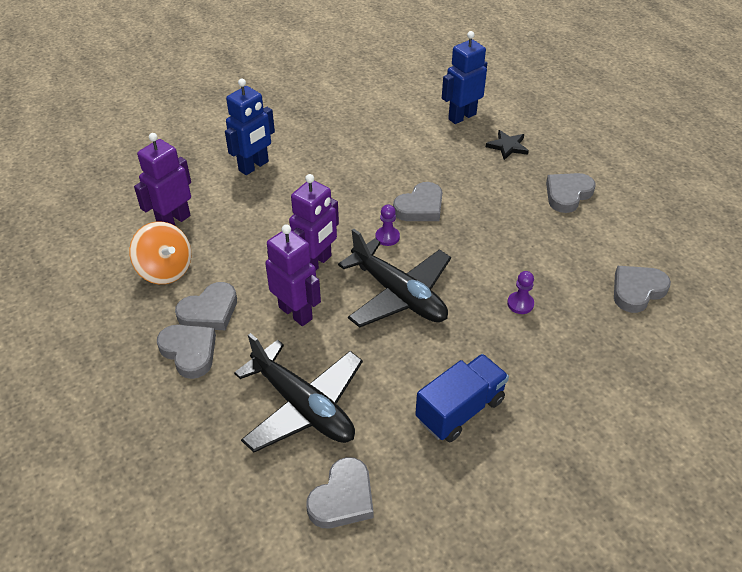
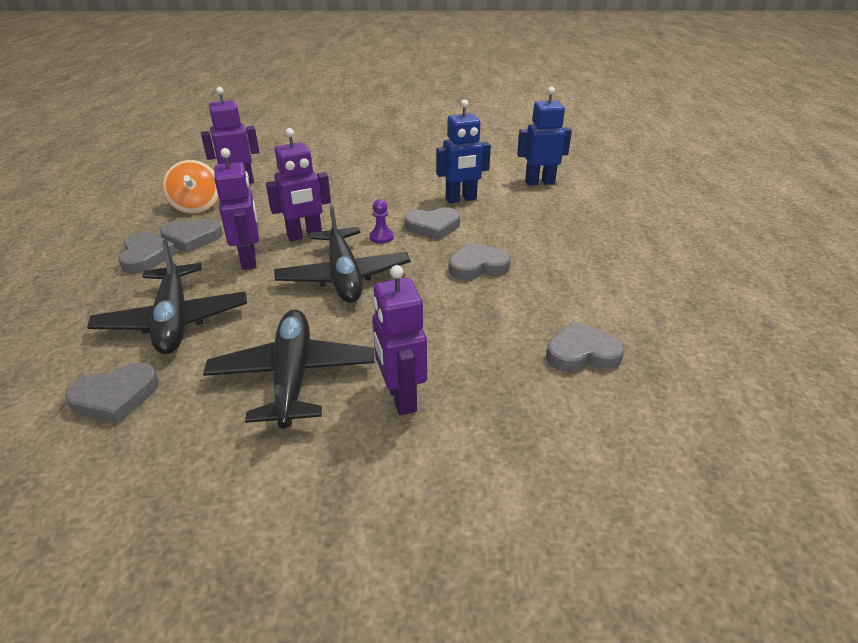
camera: 30 degrees right, 10 degrees down
blue robot [225,79,275,175] -> blue robot moved to [436,99,491,203]
blue truck [415,354,509,442] -> black plane [203,310,375,429]
black star [486,130,529,160] -> none
purple pawn [507,271,534,314] -> none
grey heart [546,173,595,213] -> grey heart moved to [449,242,511,280]
none -> purple robot [372,265,427,415]

